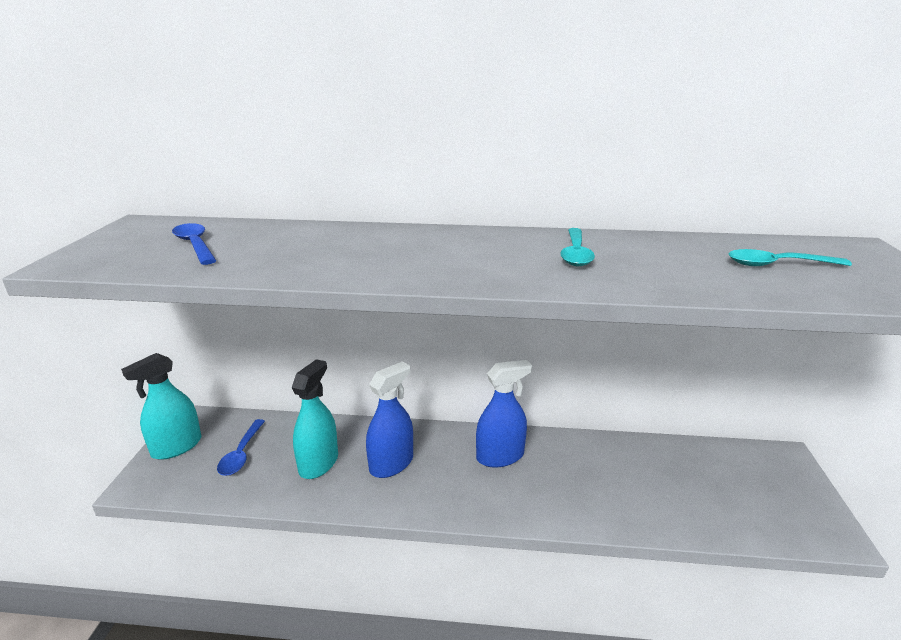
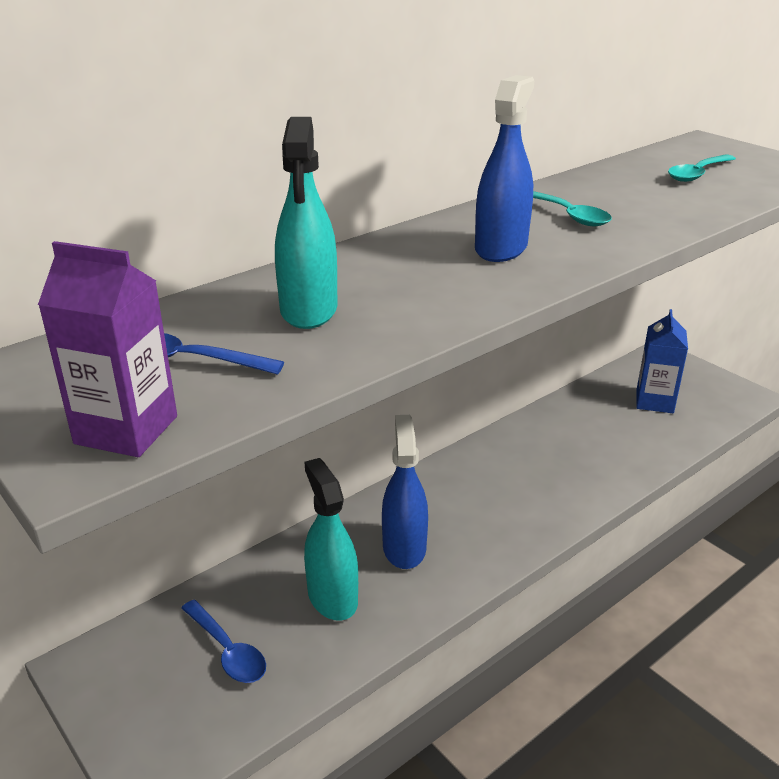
camera: 45 degrees left, 5 degrees up
turquoise spray bottle [121,353,201,460] -> turquoise spray bottle moved to [275,117,338,329]
blue spray bottle [476,360,532,468] -> blue spray bottle moved to [475,75,534,262]
none -> purple carton [38,241,177,457]
none -> blue carton [636,309,688,413]

